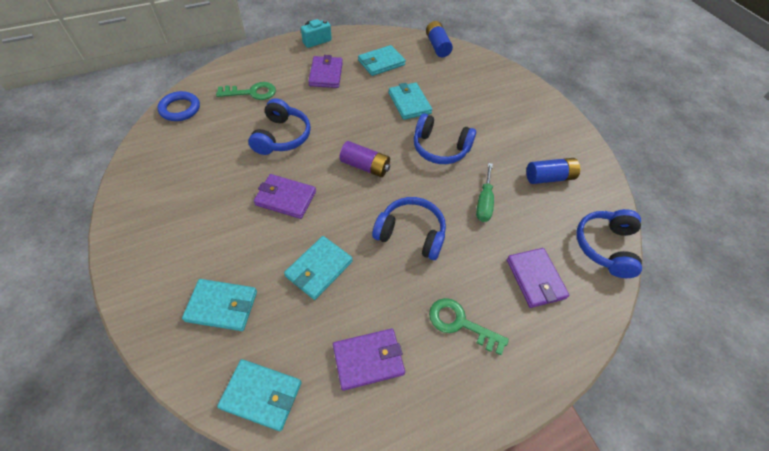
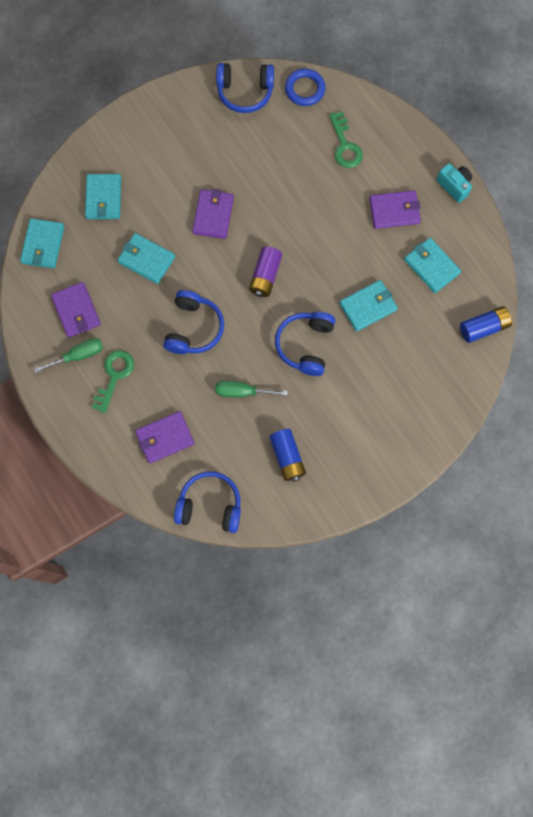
camera: 85 degrees right, 20 degrees up
blue headphones [248,98,311,155] -> blue headphones moved to [216,63,274,113]
none -> green screwdriver [34,338,103,373]

